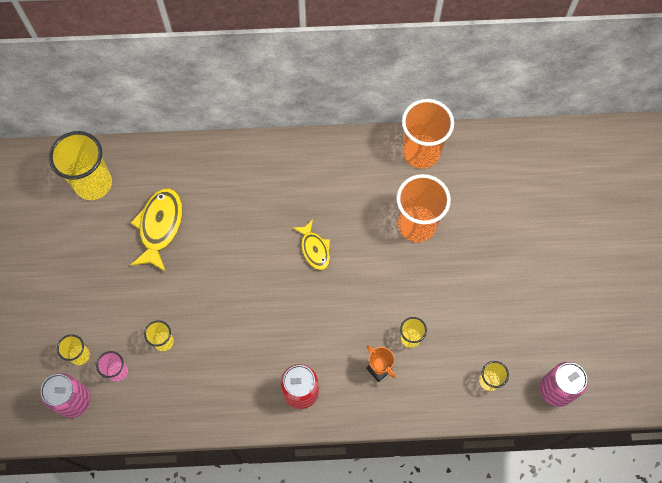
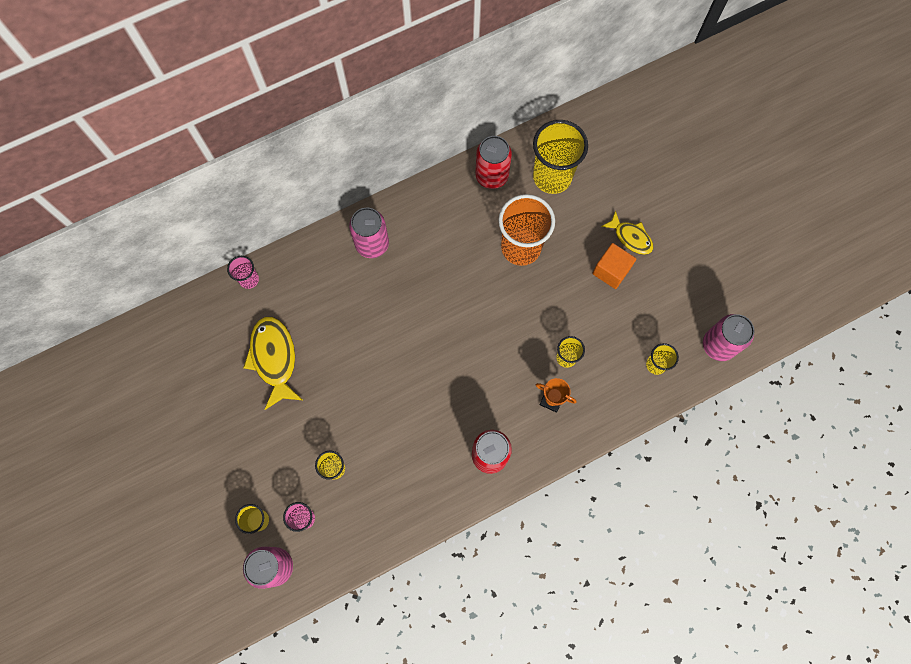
camera: 25 degrees left, 5 degrees up
yellow cup [49,131,112,200] -> yellow cup moved to [533,120,588,194]
yellow fish [293,220,330,270] -> yellow fish moved to [601,210,653,255]
orange cup [402,99,454,169] -> red can [475,136,512,189]
none -> pink cup [227,256,259,289]
none -> pink can [349,208,389,258]
none -> orange cube [592,243,636,289]

